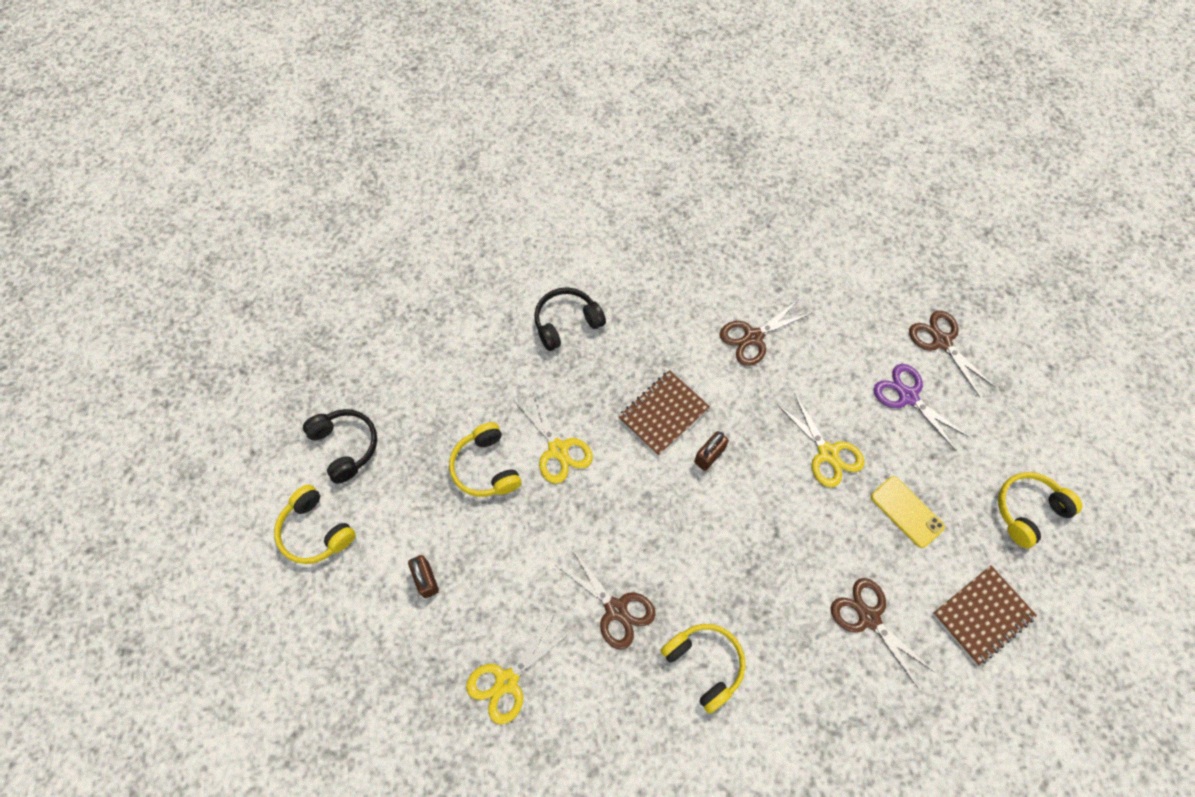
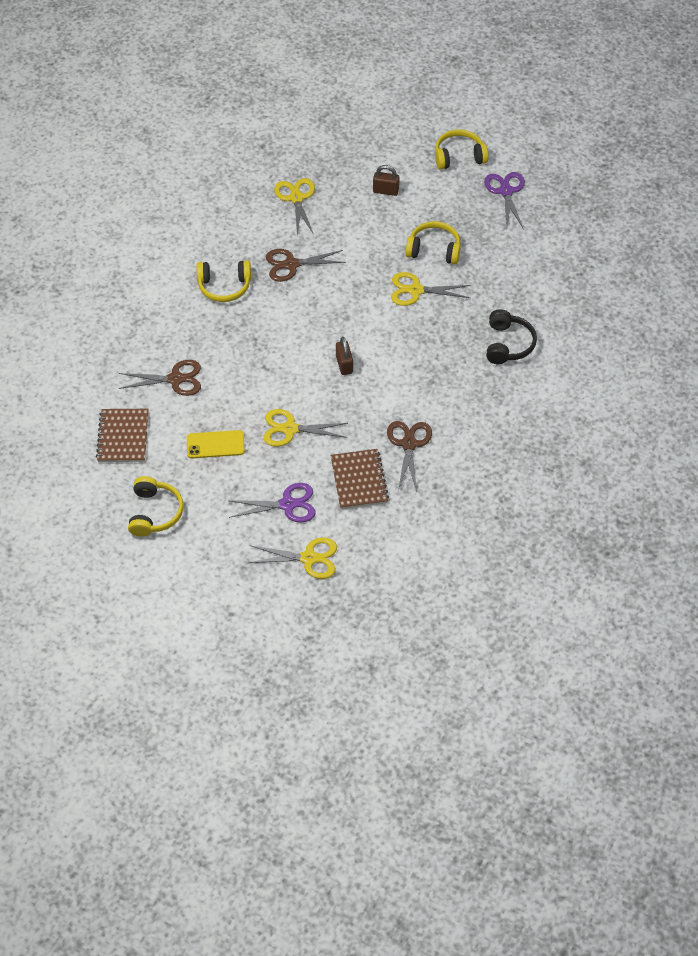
camera: 125 degrees right, 10 degrees down
black headphones [303,409,377,484] -> purple scissors [484,172,525,228]
brown notebook [618,370,710,456] -> brown notebook moved to [330,449,389,509]
brown scissors [909,310,996,397] -> yellow scissors [248,538,337,579]

